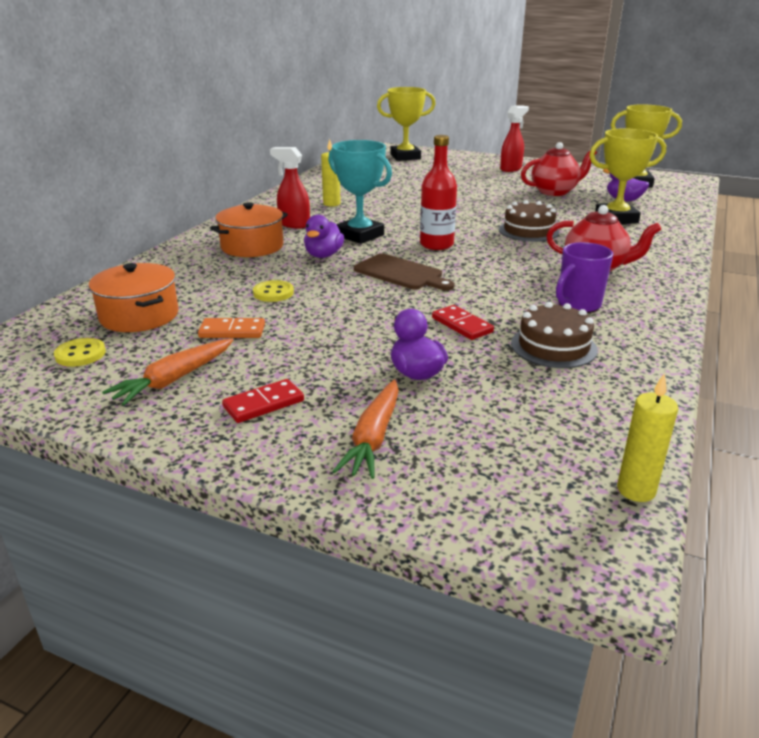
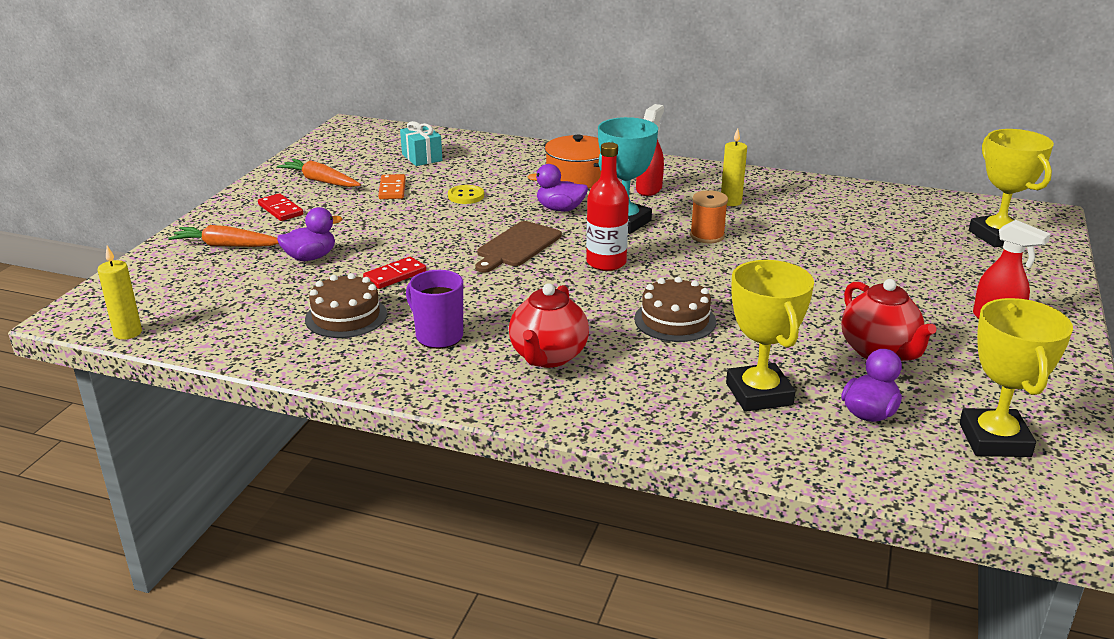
camera: 85 degrees right, 0 degrees up
yellow button [54,338,106,367] -> none
orange pot [89,263,179,332] -> turquoise gift [400,121,442,166]
none -> orange spool [690,190,728,243]

